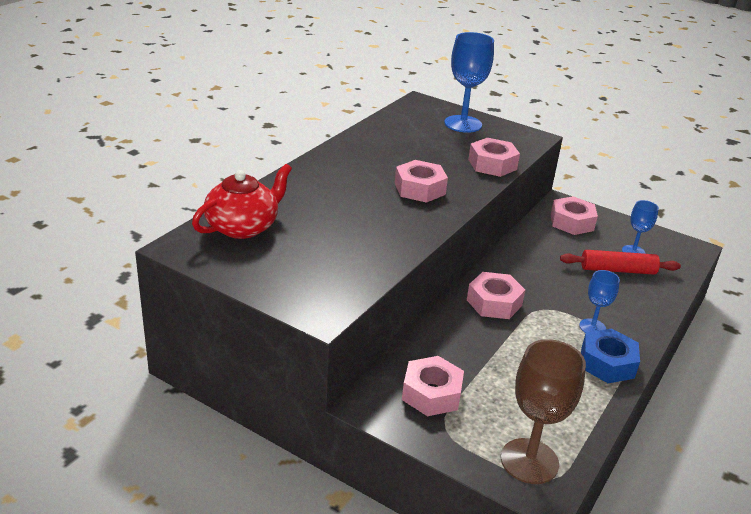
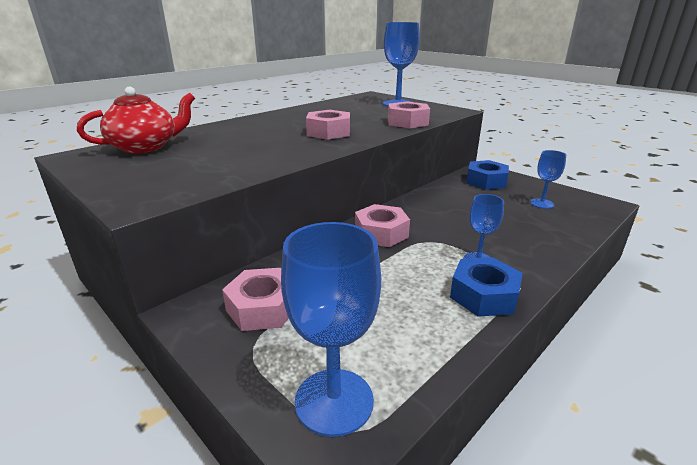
camera: 15 degrees right, 5 degrees down
brown goblet [501,339,586,484] -> blue goblet [281,222,381,437]
pink nut [551,196,598,235] -> blue nut [466,160,509,190]
red rolling pin [560,250,681,275] -> none

